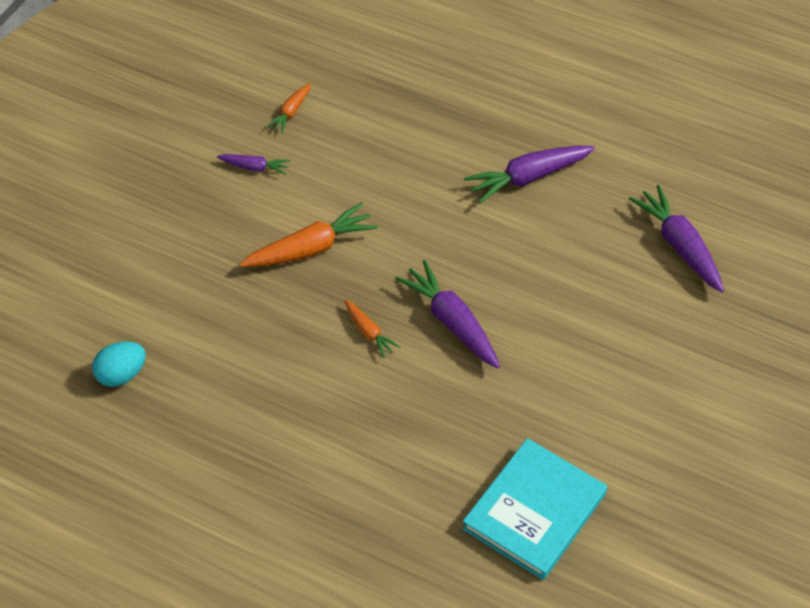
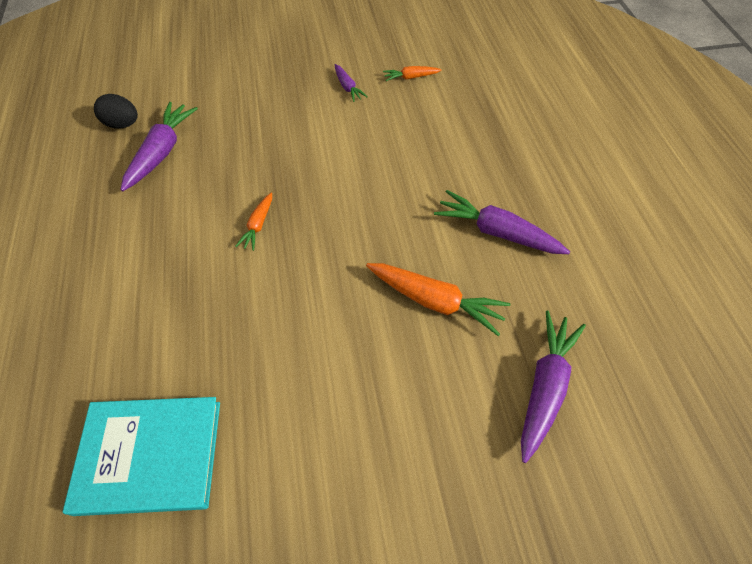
camera: 50 degrees right, 5 degrees up
turquoise egg [92,341,146,387] -> black egg [94,94,138,129]
orange carrot [240,202,378,267] -> orange carrot moved to [366,263,510,336]
purple carrot [395,260,500,368] -> purple carrot moved to [120,102,198,191]

